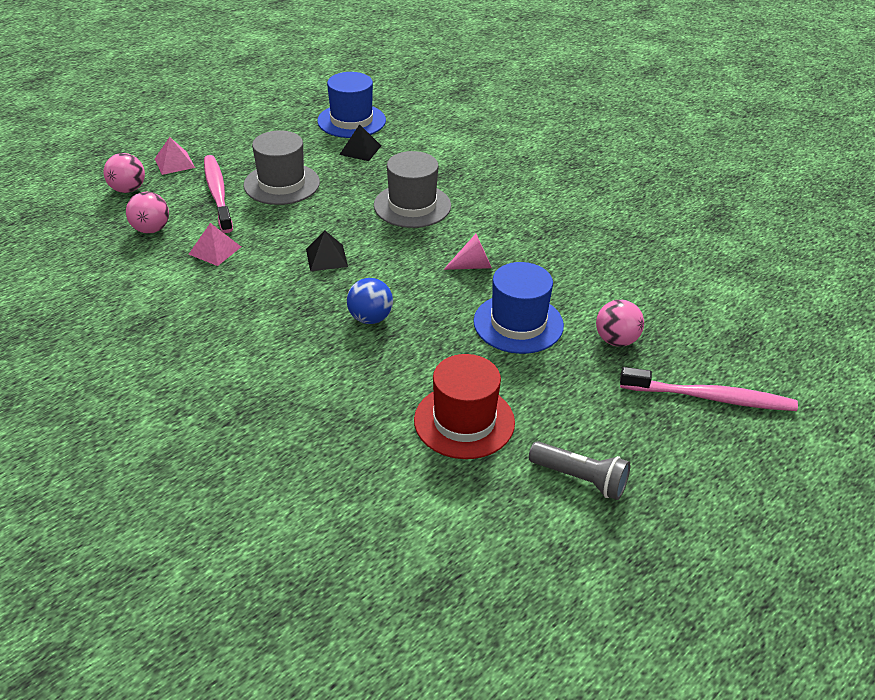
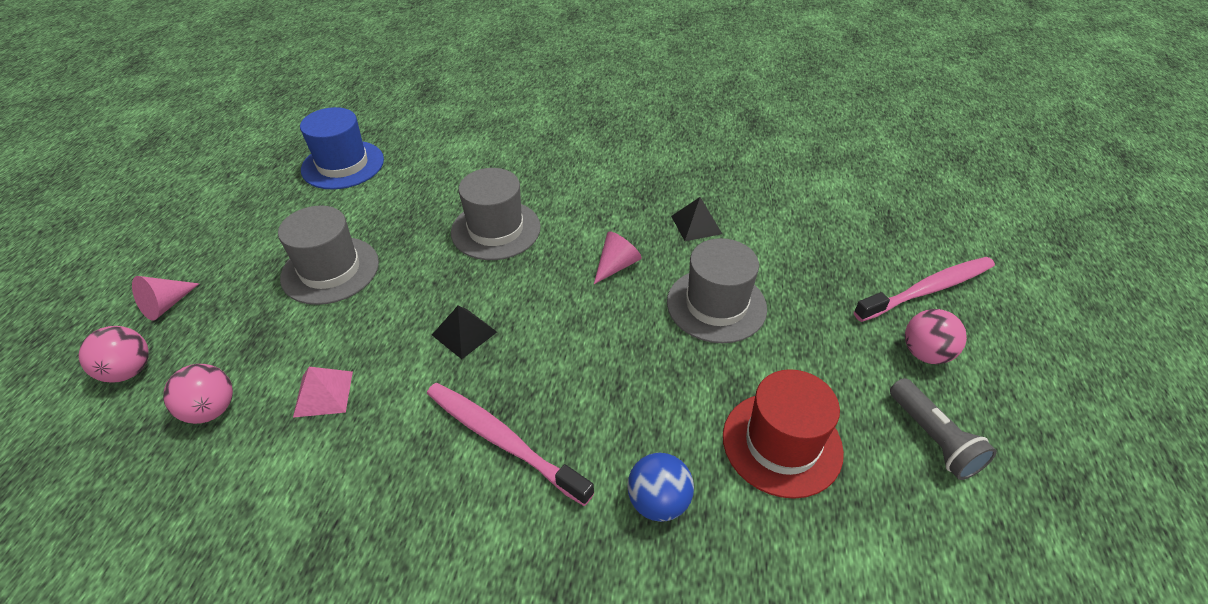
camera: 35 degrees left, 5 degrees up
pink pyramid [155,137,195,175] -> pink cone [132,276,199,321]
pink toothbrush [204,155,233,233] -> pink toothbrush moved to [427,383,594,506]
black pyramid [339,124,381,161] -> black pyramid moved to [671,197,722,241]
blue ball [347,278,393,324] -> blue ball moved to [627,453,694,522]
blue hat [473,262,564,354] -> grey hat [667,238,767,343]
grey flashlight [529,441,630,500] -> grey flashlight turned 75 degrees clockwise [890,378,997,480]
pink ball [596,300,644,347] -> pink ball moved to [905,309,967,364]

